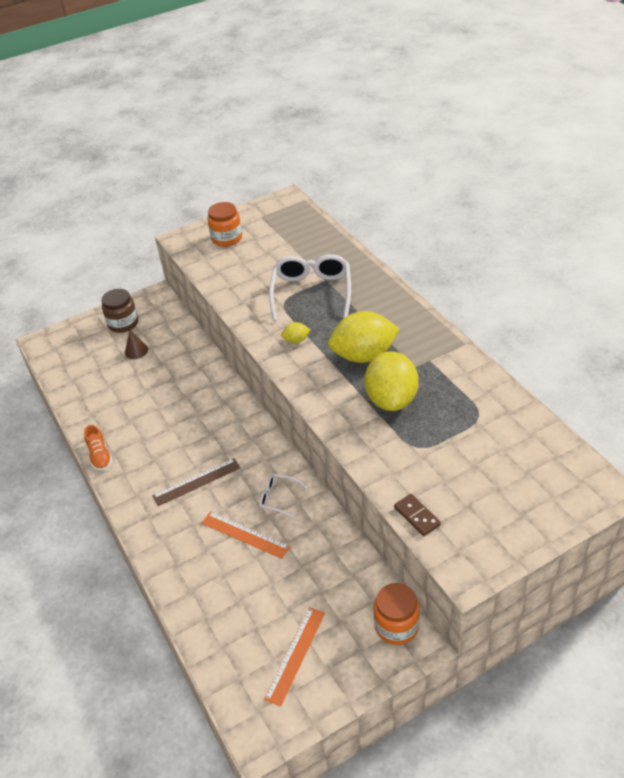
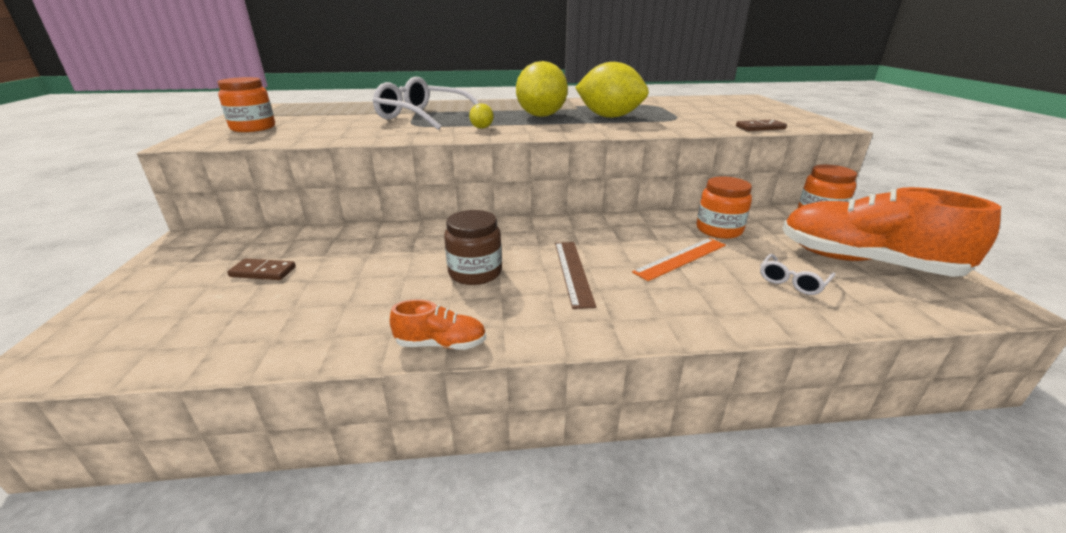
camera: 70 degrees left, 15 degrees down
brown jar [102,289,138,333] -> brown jar moved to [444,210,502,285]
brown cone [125,330,148,359] -> brown domino [227,258,296,280]
white glasses [259,474,307,518] -> white glasses moved to [760,254,836,295]
orange ruler [264,607,325,706] -> orange shoe [782,187,1001,277]
none -> orange jar [696,176,752,239]

